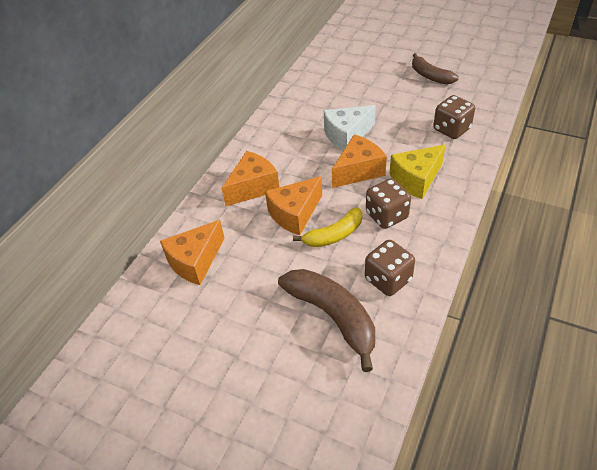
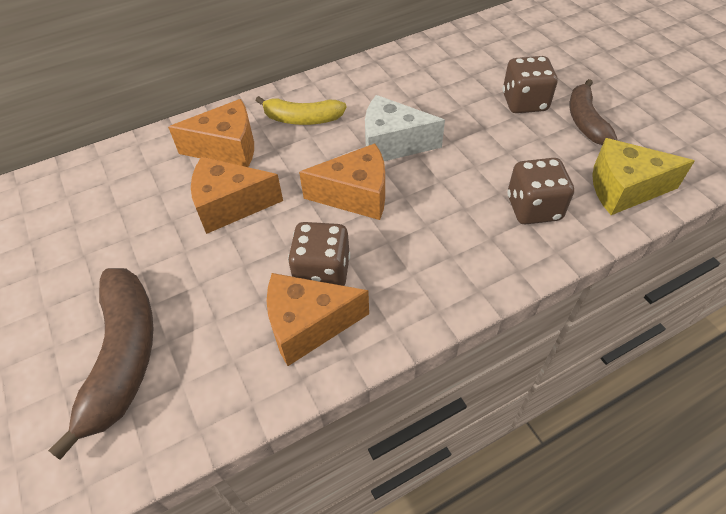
camera: 35 degrees right, 5 degrees up
orange cheese [160,220,225,285] -> orange cheese moved to [267,273,369,366]
yellow banana [293,208,362,247] -> yellow banana moved to [256,96,347,125]
brown dice [365,240,415,296] -> brown dice moved to [503,56,558,113]
yellow cheese [389,144,446,199] -> yellow cheese moved to [592,138,695,215]

